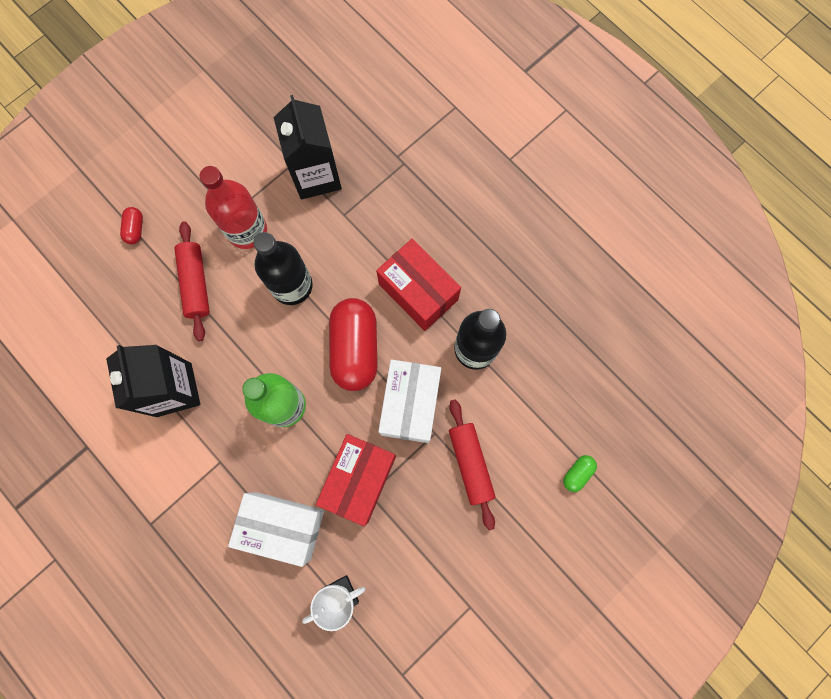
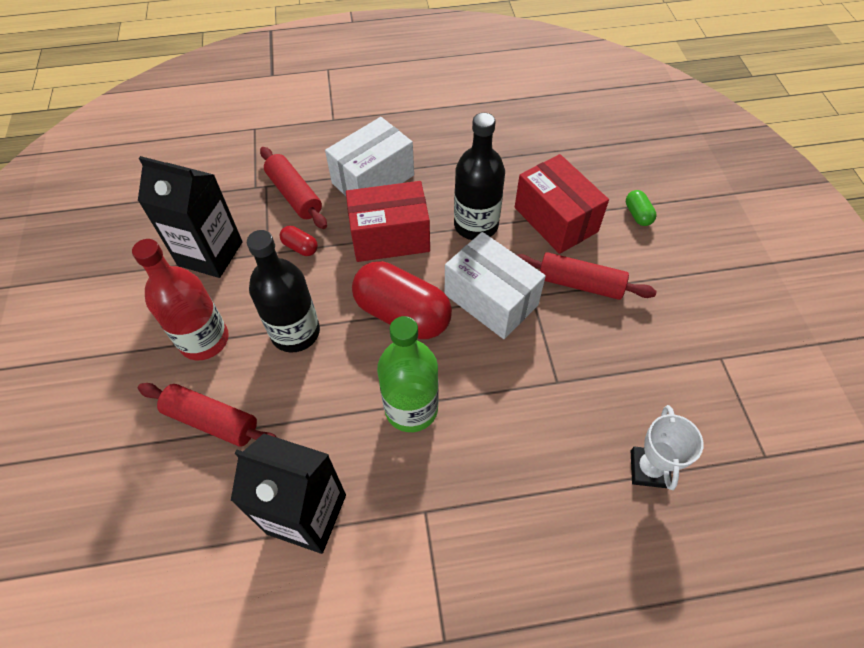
camera: 55 degrees left, 20 degrees down
red capsule [120,207,143,244] -> red capsule moved to [280,226,318,256]
white box [228,492,324,567] -> white box moved to [325,117,414,196]
red box [316,434,396,526] -> red box moved to [515,154,609,254]
none -> red rolling pin [260,147,327,229]

